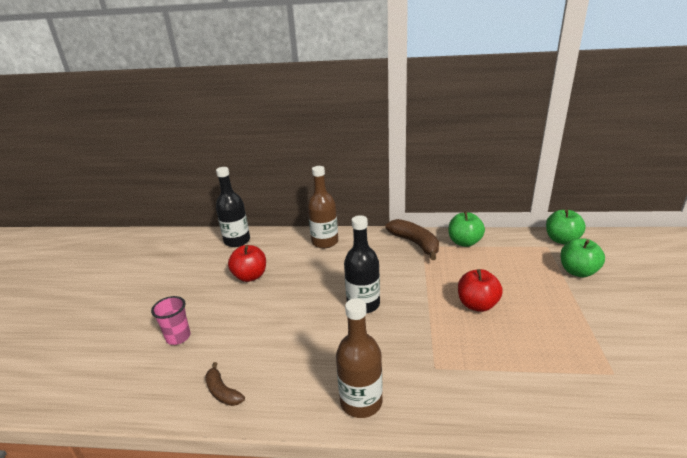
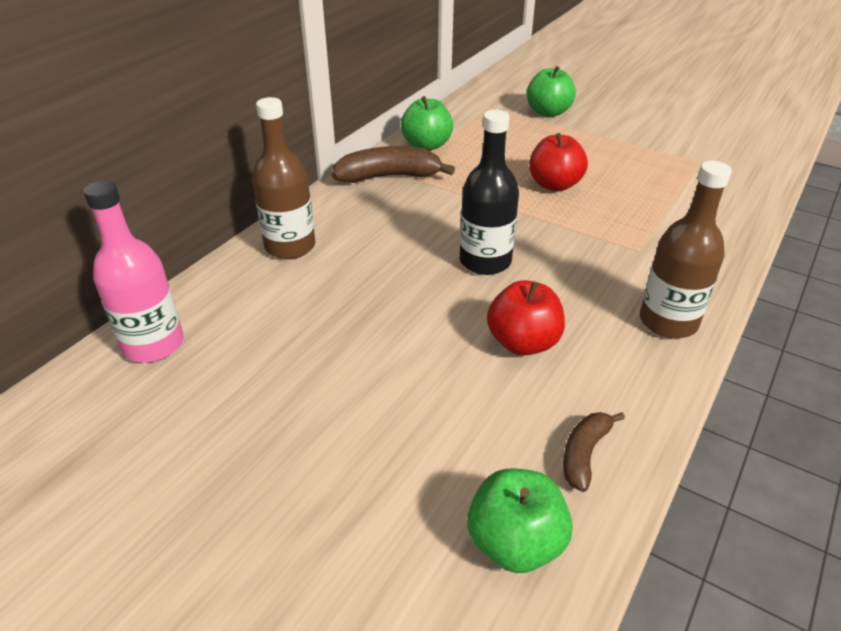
camera: 65 degrees left, 10 degrees up
pink cup [151,296,191,345] -> none
brown banana [205,362,245,406] -> brown banana turned 135 degrees clockwise [563,412,625,492]
black bottle [216,167,250,247] -> pink bottle [84,181,184,363]
red apple [228,245,266,282] -> red apple moved to [487,280,565,356]
green apple [546,209,586,244] -> green apple moved to [467,469,573,573]

